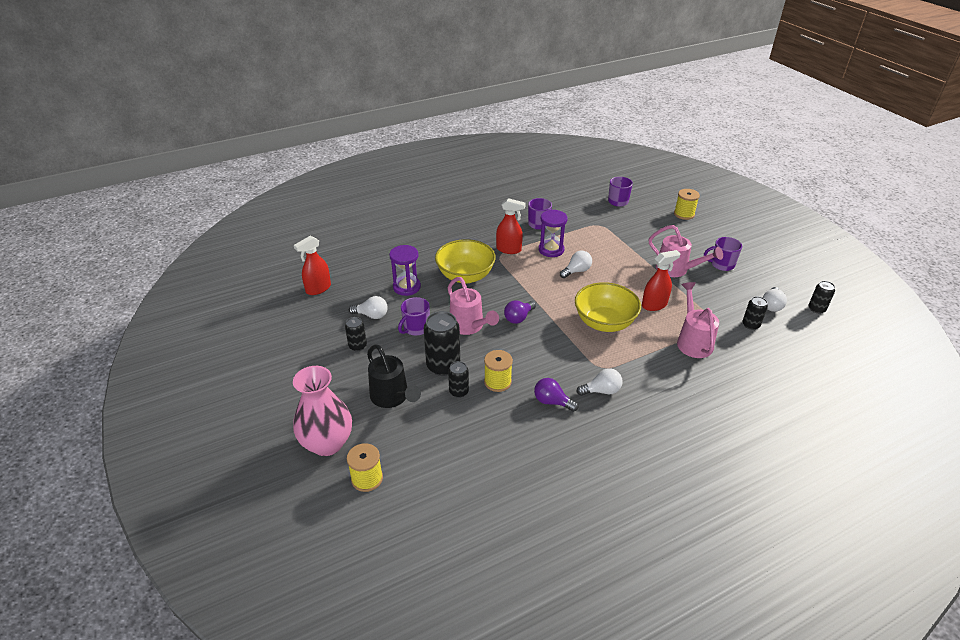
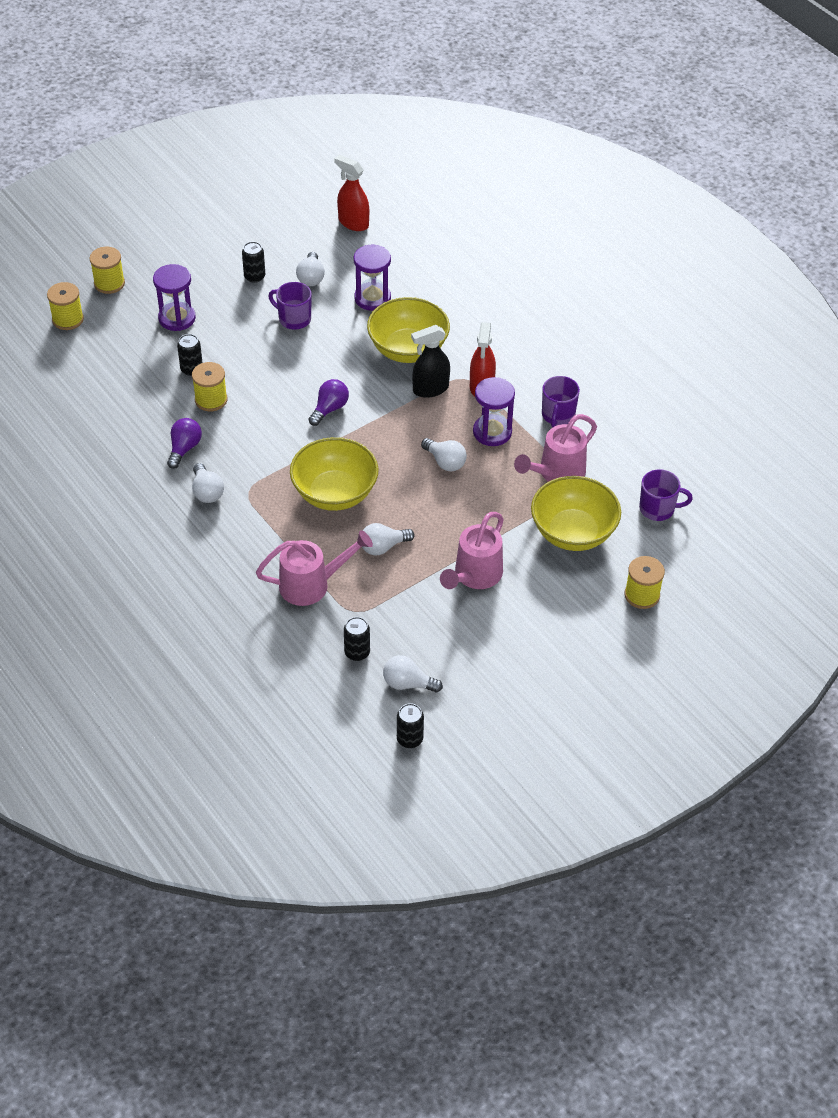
camera: 80 degrees right, 10 degrees up
pink vase [293,366,352,456] -> yellow spool [90,247,125,294]
black watering can [367,344,421,408] -> purple hourglass [153,264,196,331]
black can [424,311,460,376] -> none
pink watering can [448,277,499,335] -> pink watering can moved to [514,414,597,482]
purple light bulb [504,300,536,324] -> purple light bulb turned 90 degrees clockwise [309,379,349,426]
red spray bottle [642,250,681,311] -> white light bulb [362,523,415,555]
purple mug [704,237,742,271] -> none
none -> black spray bottle [411,325,450,398]
none -> yellow bowl [531,476,621,551]

